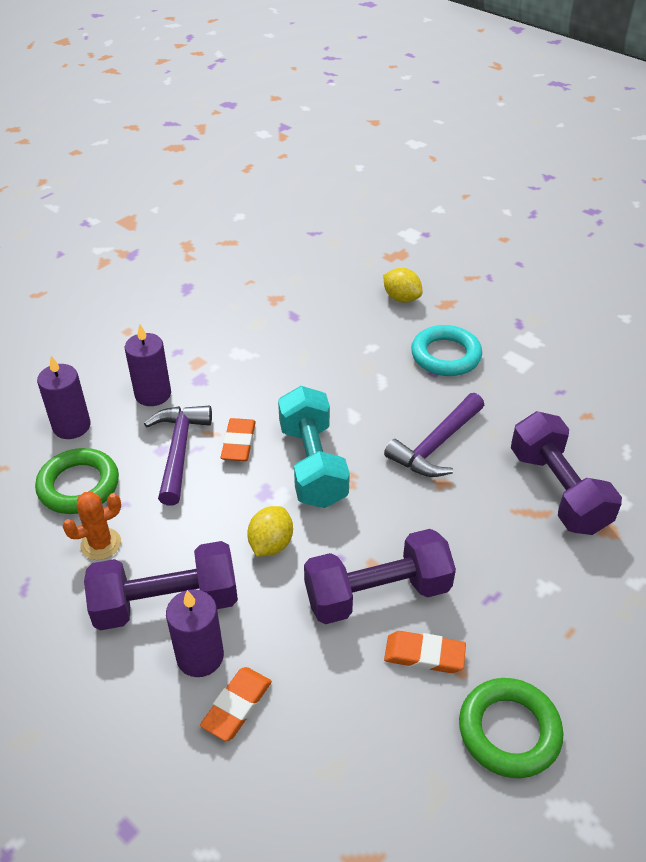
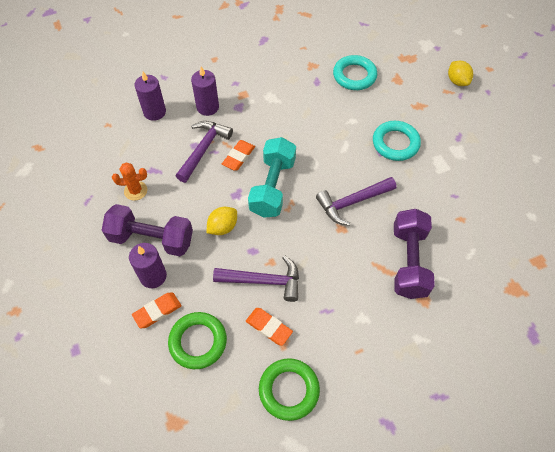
camera: 25 degrees right, 15 degrees up
green ring [35,448,119,514] -> green ring moved to [168,312,227,369]
purple dumbbell [304,529,456,624] -> purple hammer [213,255,299,302]
yellow lemon [383,268,423,303] -> yellow lemon moved to [448,61,473,86]
none -> turquoise ring [333,55,377,90]

